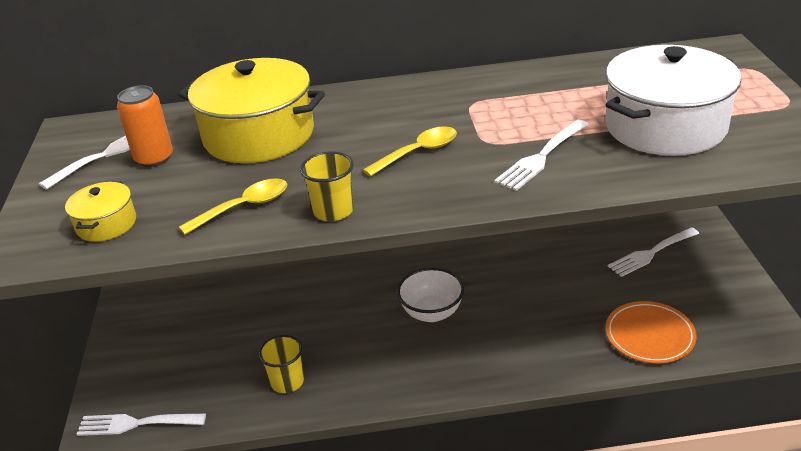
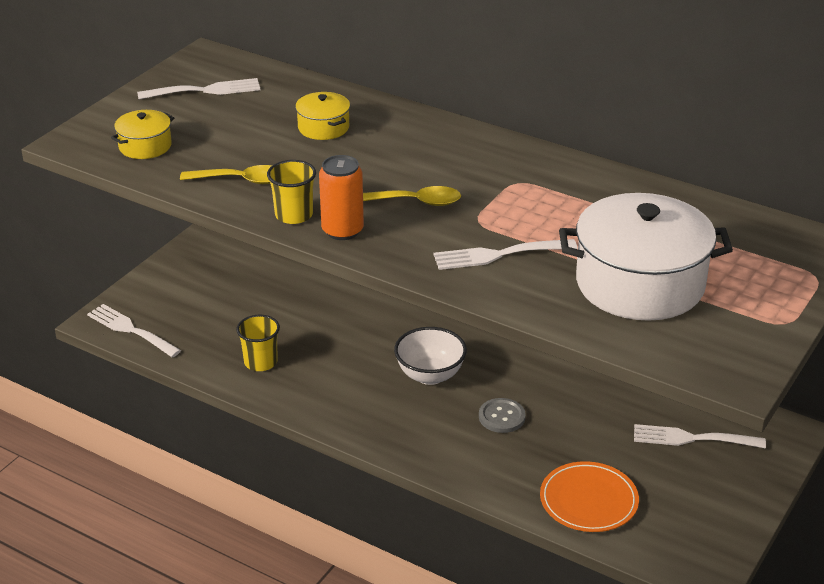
camera: 35 degrees right, 0 degrees up
orange can [117,85,173,167] -> orange can moved to [319,155,364,240]
yellow pot [179,58,325,163] -> yellow pot [295,92,350,140], size x0.47
none -> grey button [479,398,526,433]

